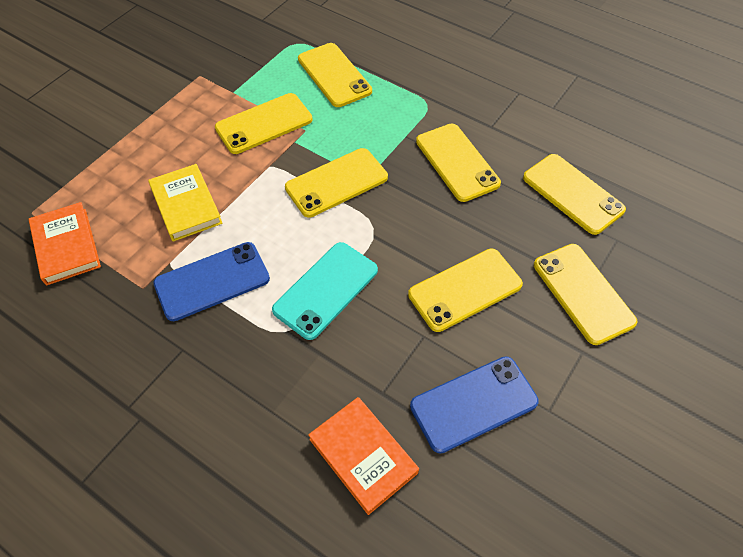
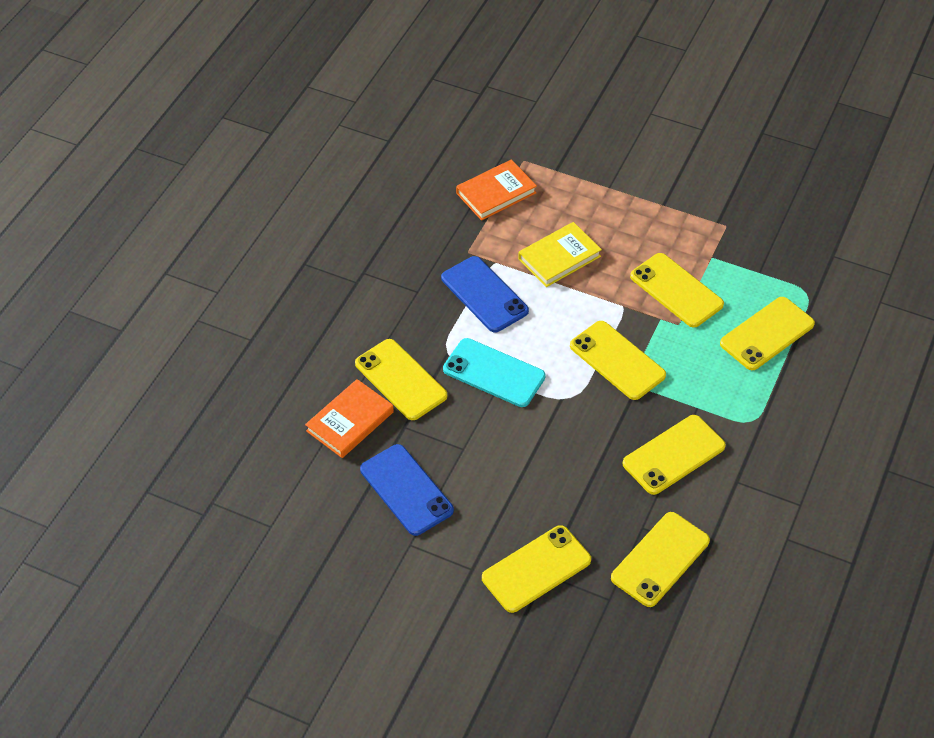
camera: 80 degrees right, 5 degrees down
yellow phone [408,248,523,332] -> yellow phone moved to [355,339,447,420]

